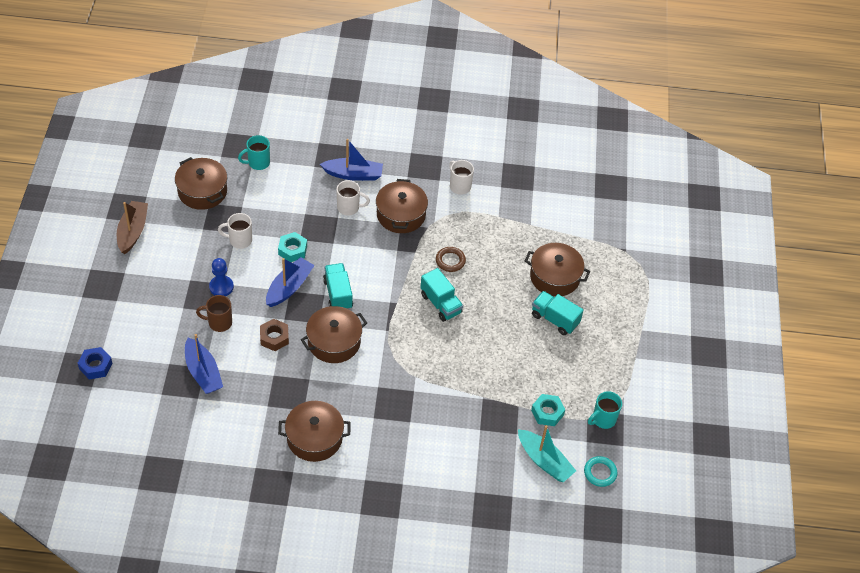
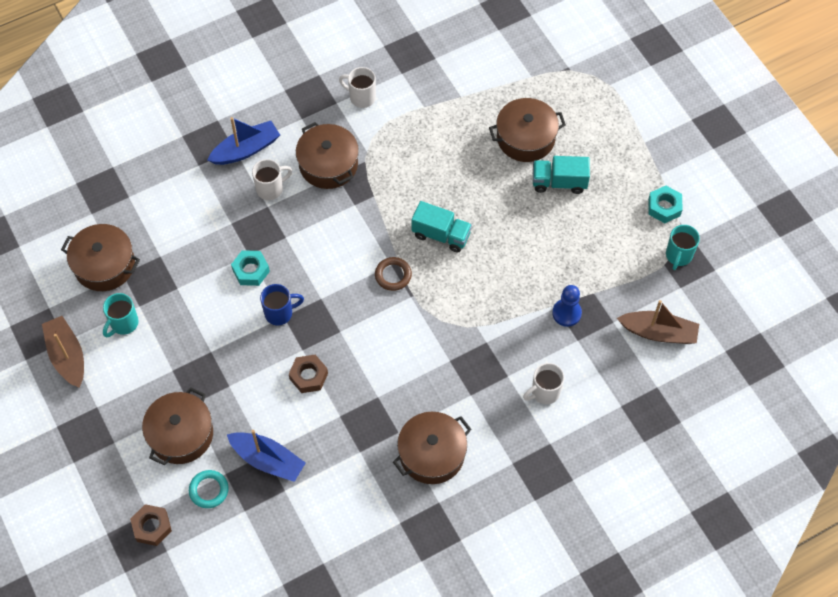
camera: 30 degrees left, 10 degrees up
blue nut [78,347,113,379] -> brown nut [130,504,172,546]
brown mug [196,295,232,332] -> none
blue pawn [209,258,234,296] -> blue pawn moved to [552,285,582,327]
white mug [218,213,252,249] -> white mug moved to [523,363,564,404]
turquoise mug [238,135,270,170] -> turquoise mug moved to [103,293,139,337]
blue boat [266,257,315,307] -> blue mug [260,284,304,326]
brown pot [301,306,367,363] -> brown pot moved to [142,387,213,465]
turquoise truck [323,263,353,309] -> none
brown ring [436,247,466,272] -> brown ring moved to [375,257,412,291]
turquoise boat [518,425,576,482] -> brown boat [617,300,699,344]
turquoise nut [531,394,565,426] -> turquoise nut moved to [648,186,683,223]
turquoise ring [584,456,617,487] -> turquoise ring moved to [189,470,229,508]

